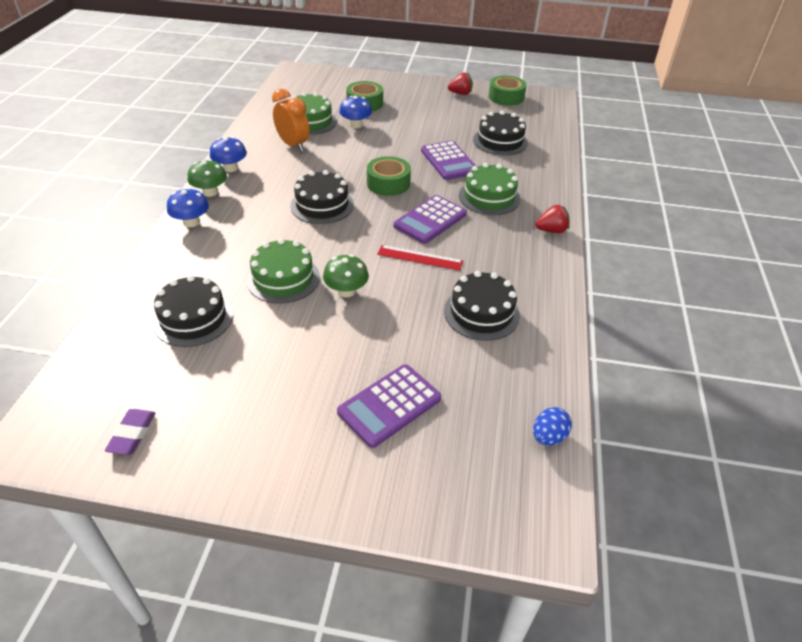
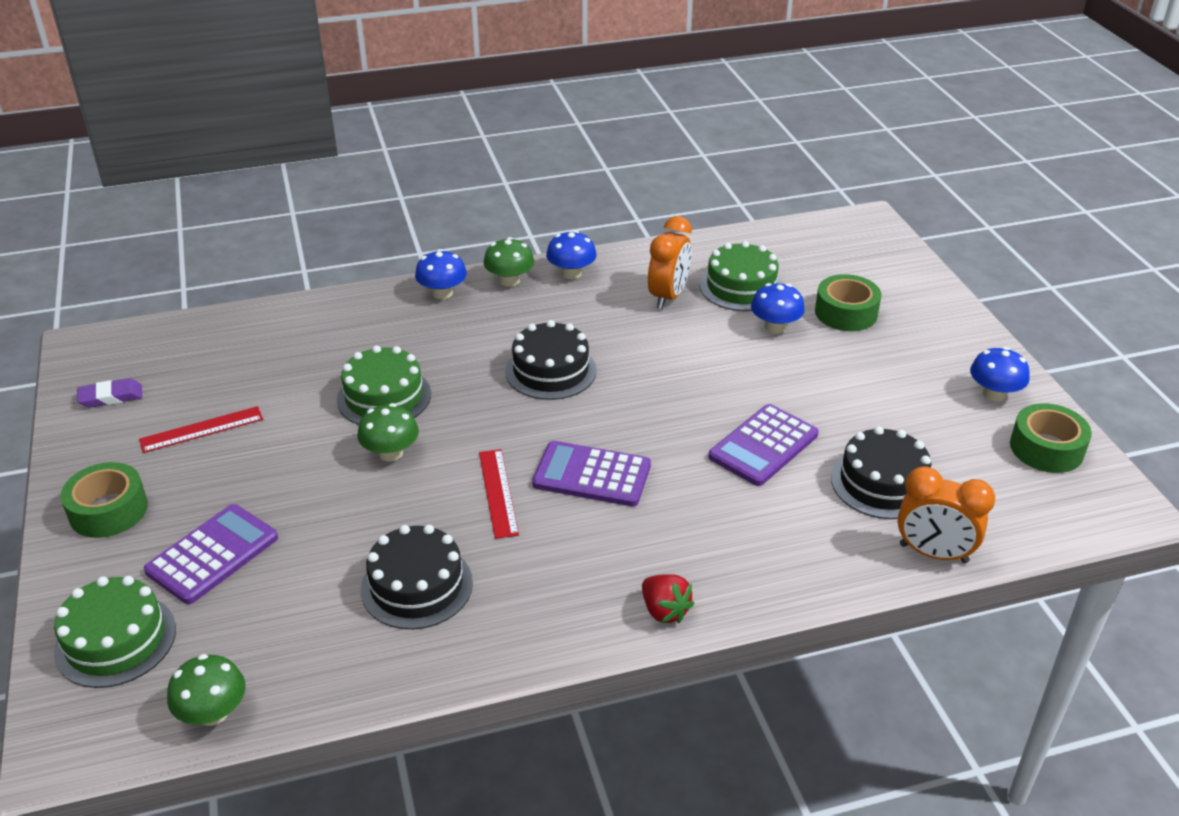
camera: 65 degrees right, 5 degrees down
black cake [153,275,233,347] -> none
purple calculator [337,364,441,448] -> purple calculator turned 105 degrees clockwise [144,504,278,604]
green tape [367,156,411,196] -> green tape moved to [61,462,148,538]
red strawberry [448,72,473,95] -> blue mushroom [970,347,1030,401]
green cake [459,163,520,215] -> green cake moved to [54,576,176,688]
blue egg [533,407,572,446] -> green mushroom [167,654,245,726]
none -> red ruler [139,406,263,453]
none -> orange clock [898,466,995,563]

